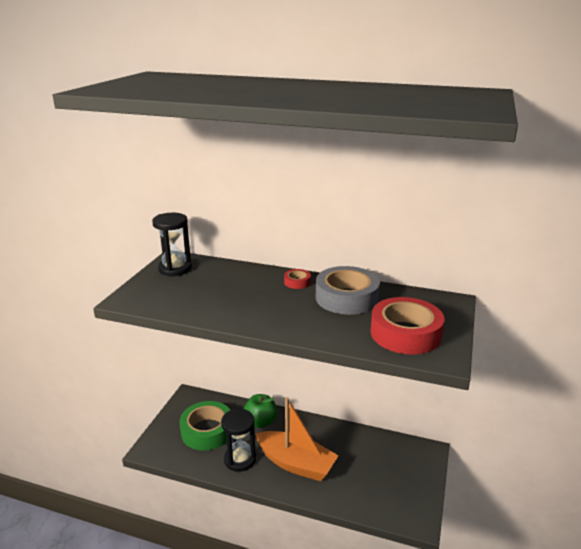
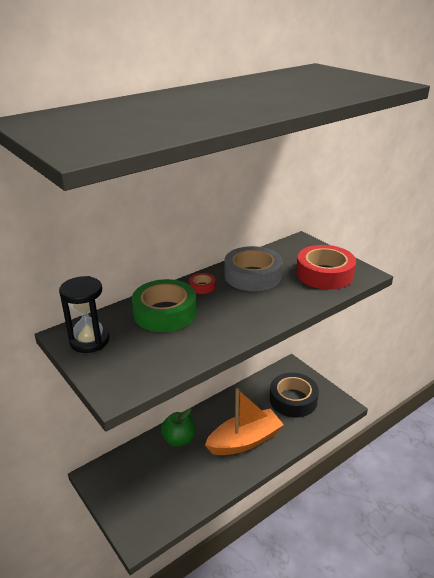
camera: 55 degrees left, 5 degrees up
green tape [180,401,230,450] -> green tape moved to [132,279,197,332]
black hourglass [221,409,256,472] -> none
none -> black tape [270,373,319,418]

